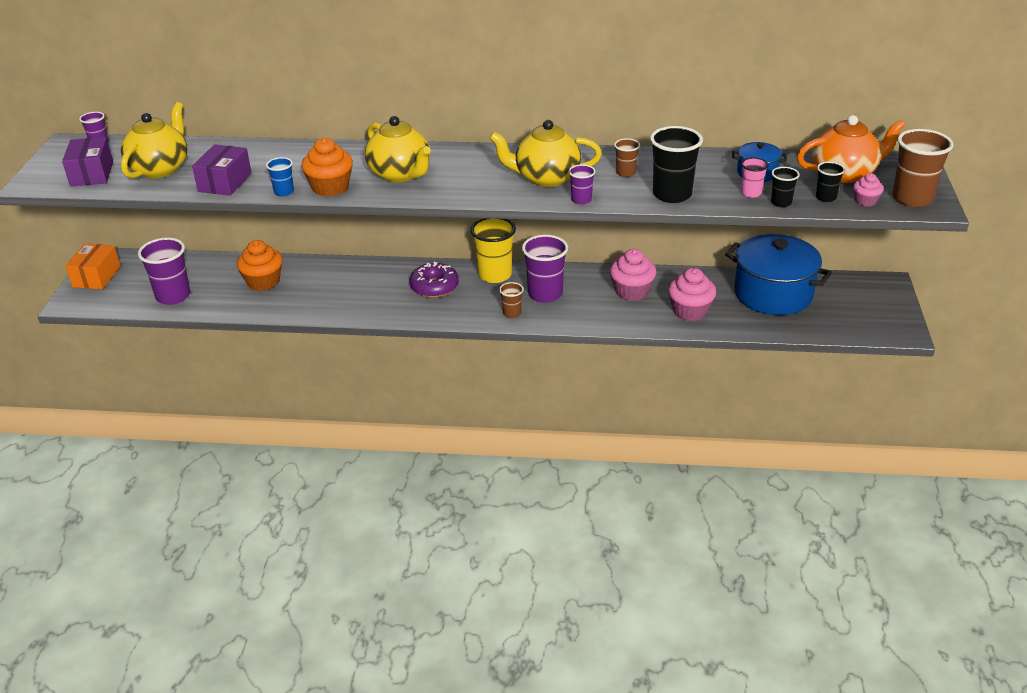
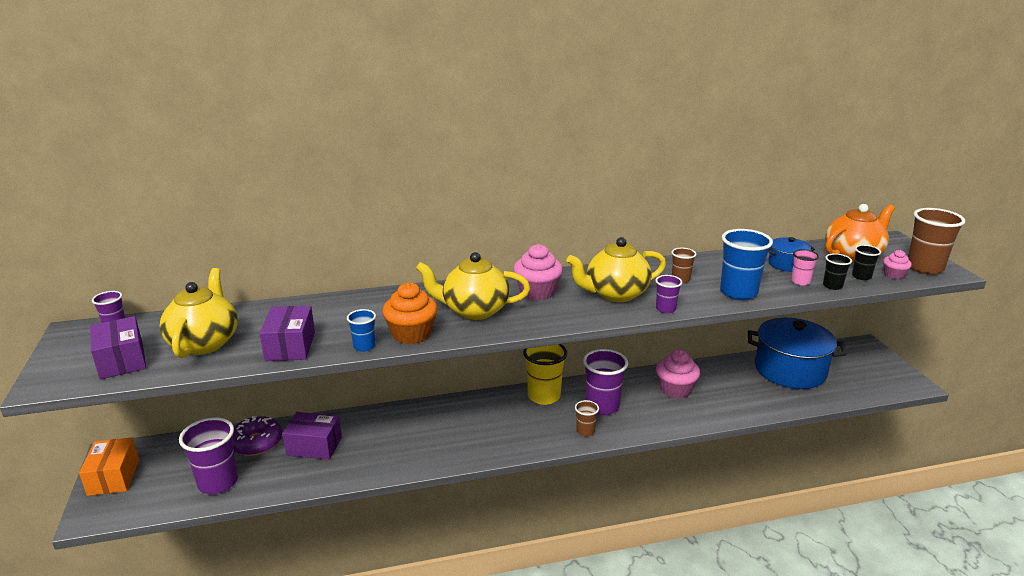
camera: 20 degrees left, 10 degrees down
orange cupcake [237,240,283,291] -> purple box [282,412,342,460]
yellow teapot [365,116,431,183] -> yellow teapot turned 150 degrees clockwise [416,252,530,320]
purple donut [409,262,459,298] -> purple donut moved to [233,416,282,456]
black cup [650,126,703,203] -> blue cup [720,229,773,300]
pink cupcake [668,268,716,321] -> pink cupcake moved to [514,244,563,300]

